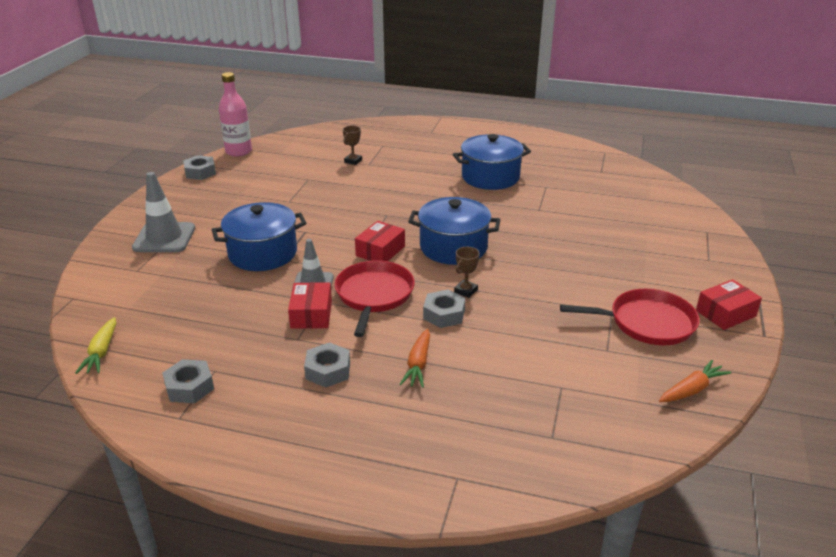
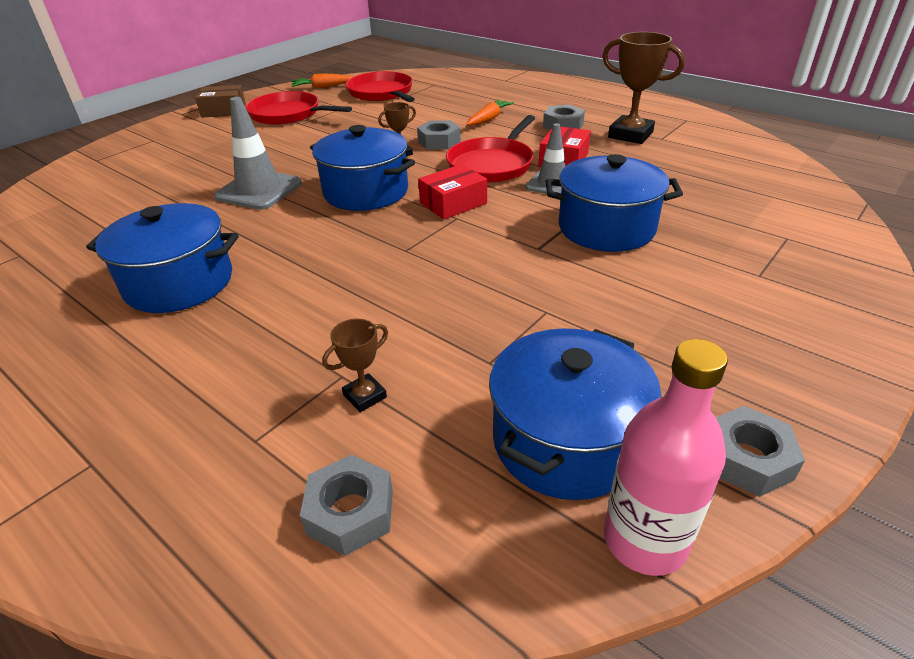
camera: 155 degrees left, 5 degrees up
yellow carrot [75,317,116,374] -> none
grey traffic cone [132,172,195,252] -> grey traffic cone moved to [214,97,302,210]
grey nut [162,359,214,403] -> grey nut moved to [300,454,393,556]
red box [696,279,762,330] -> brown box [195,85,246,118]
none -> red pan [346,71,415,102]
none -> blue pot [489,328,661,500]
none -> brown trophy [602,32,685,144]

